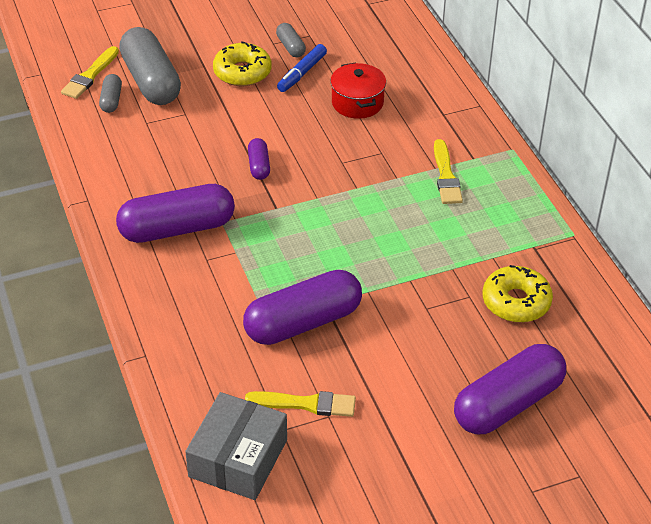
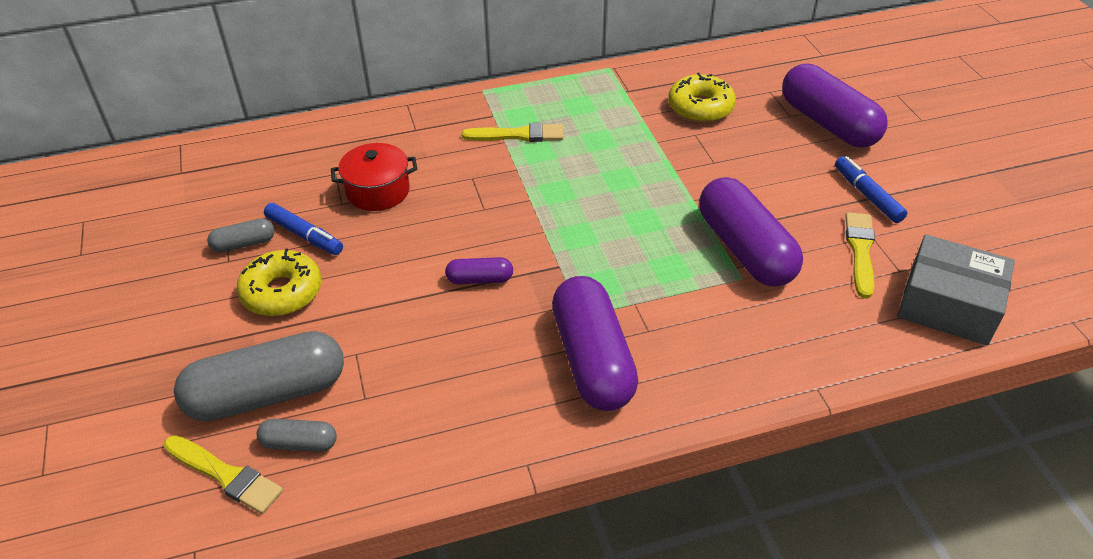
camera: 85 degrees left, 0 degrees up
none -> blue marker [835,156,907,223]

